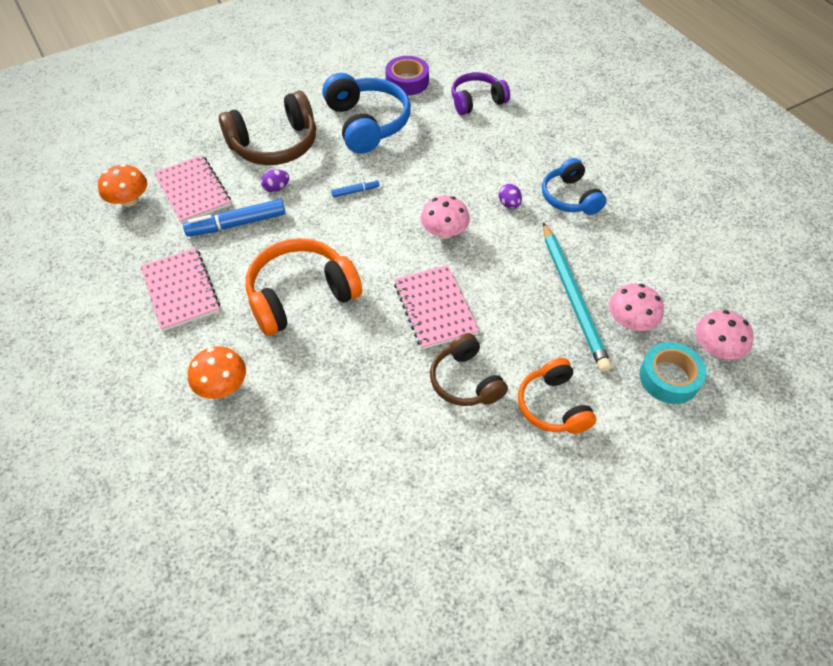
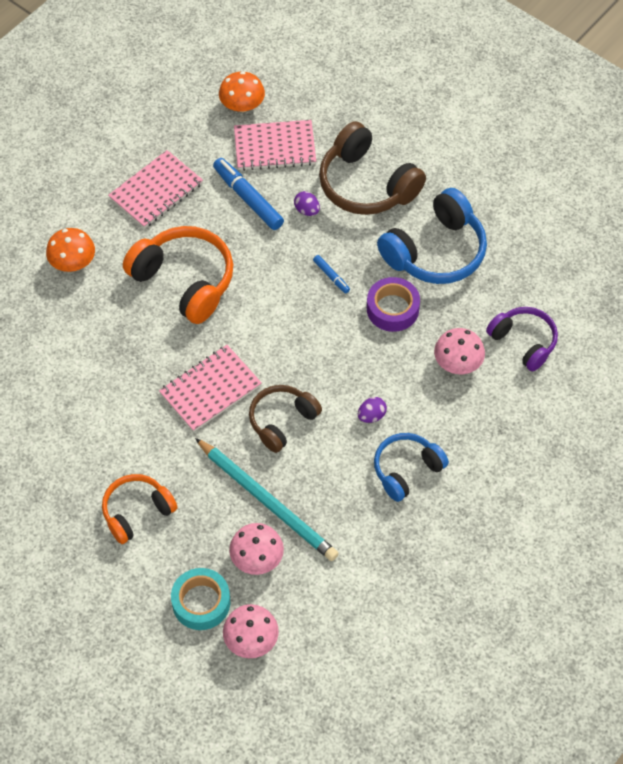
camera: 70 degrees right, 5 degrees up
pink notebook [154,155,231,224] -> pink notebook turned 45 degrees clockwise [234,120,316,171]
purple tape [385,56,429,95] -> purple tape moved to [367,277,420,332]
pink mushroom [421,196,470,239] -> pink mushroom moved to [434,328,485,374]
brown headphones [430,333,508,406] -> brown headphones moved to [249,385,322,453]
turquoise pencil [543,222,611,372] -> turquoise pencil turned 105 degrees counterclockwise [195,438,339,561]

